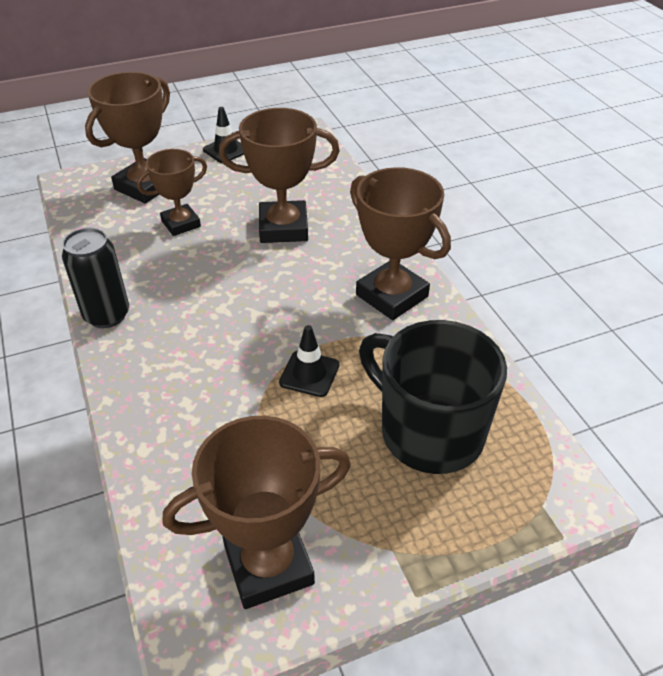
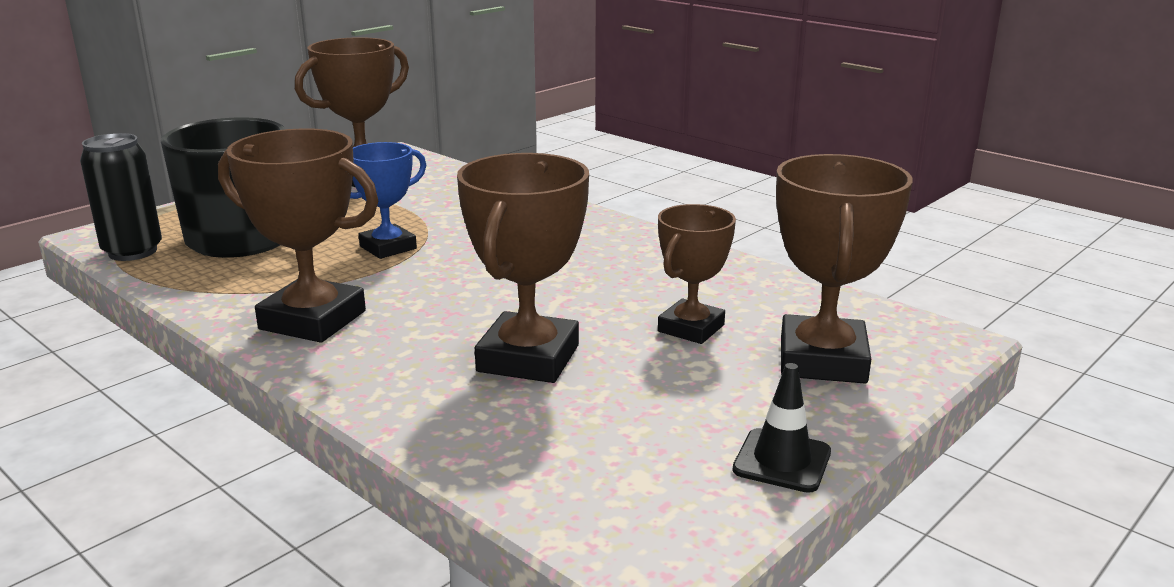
camera: 155 degrees right, 20 degrees down
black can [62,228,129,328] -> black can moved to [80,133,162,261]
brown trophy [219,108,340,243] -> brown trophy turned 45 degrees counterclockwise [457,153,589,383]
black traffic cone [279,325,339,397] -> blue trophy [350,142,426,259]

